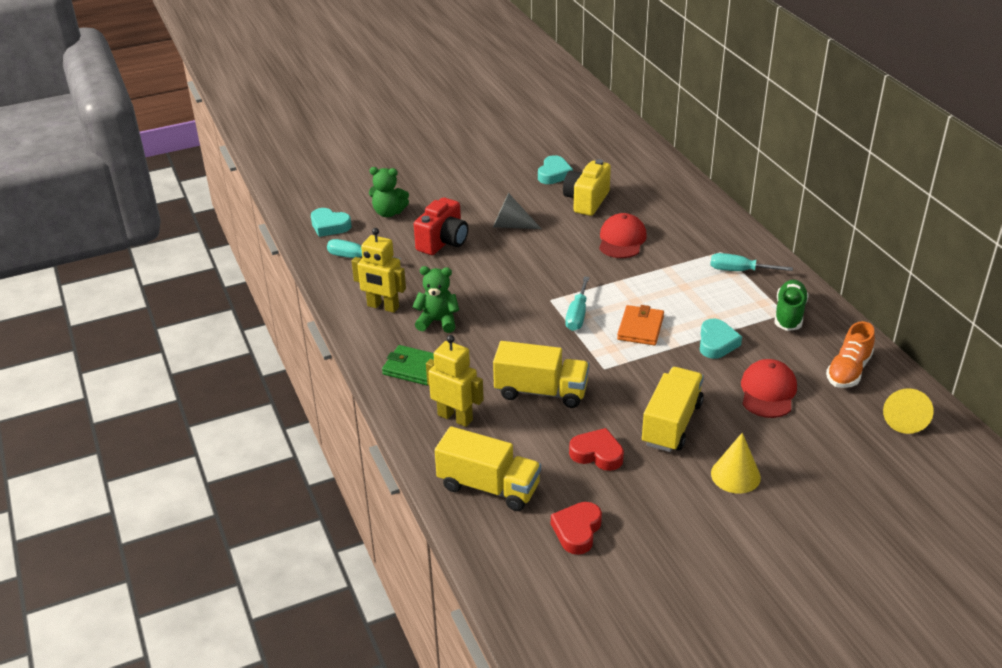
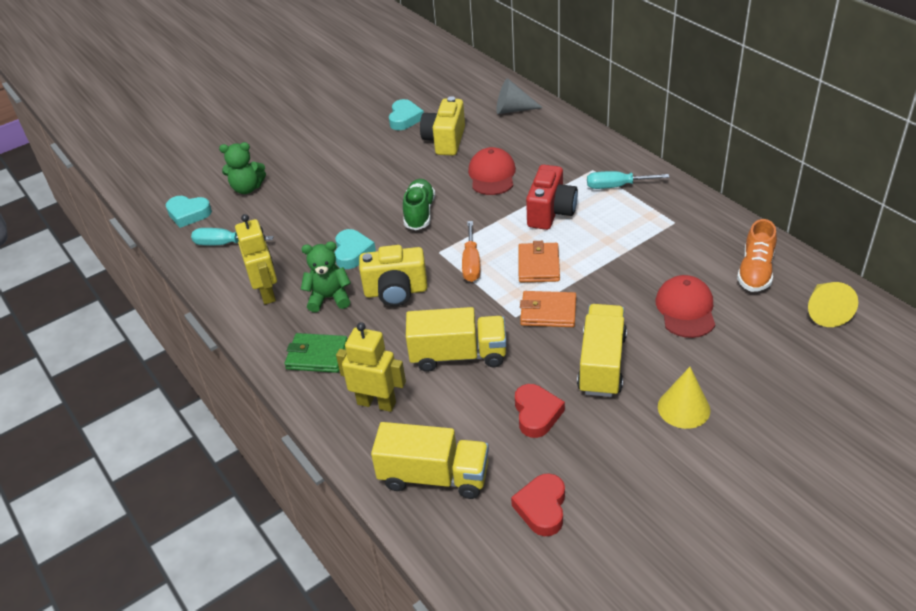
camera: 10 degrees left, 5 degrees up
yellow robot [352,228,406,313] -> yellow robot turned 120 degrees counterclockwise [235,214,277,304]
red camera [414,197,468,255] -> red camera moved to [526,165,578,230]
grey cone [493,193,542,229] -> grey cone moved to [496,78,543,114]
turquoise screwdriver [565,276,589,331] -> orange screwdriver [462,221,480,282]
red heart [569,428,624,471] -> red heart turned 75 degrees clockwise [515,384,565,438]
turquoise heart [700,319,742,359] -> turquoise heart moved to [335,229,376,269]
green shoe [775,280,809,331] -> green shoe moved to [403,179,435,230]
none -> yellow camera [359,245,427,306]
none -> orange wallet [520,291,576,327]

